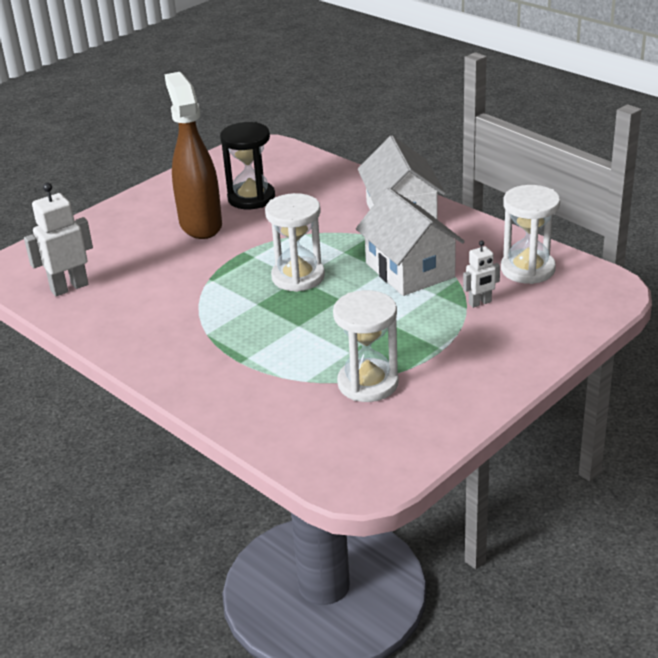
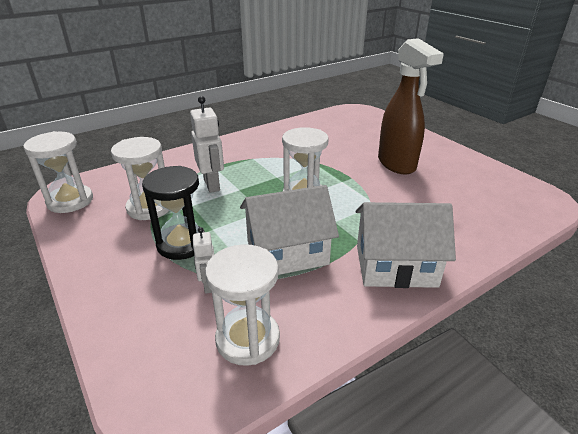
camera: 100 degrees right, 0 degrees up
white robot [24,183,93,296] -> white robot moved to [190,96,224,193]
brown spray bottle [165,72,222,239] -> brown spray bottle turned 75 degrees clockwise [378,38,444,174]
black hourglass [220,122,275,209] -> black hourglass moved to [142,166,205,260]
none -> white hourglass [23,131,93,213]

